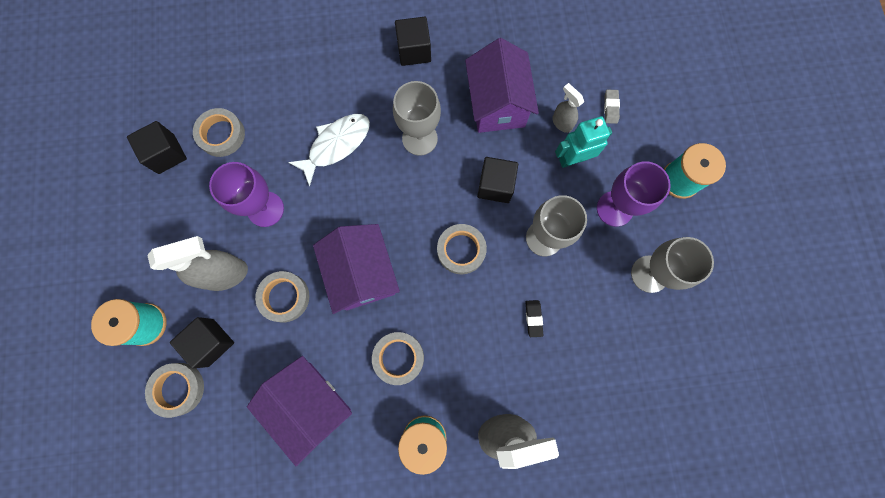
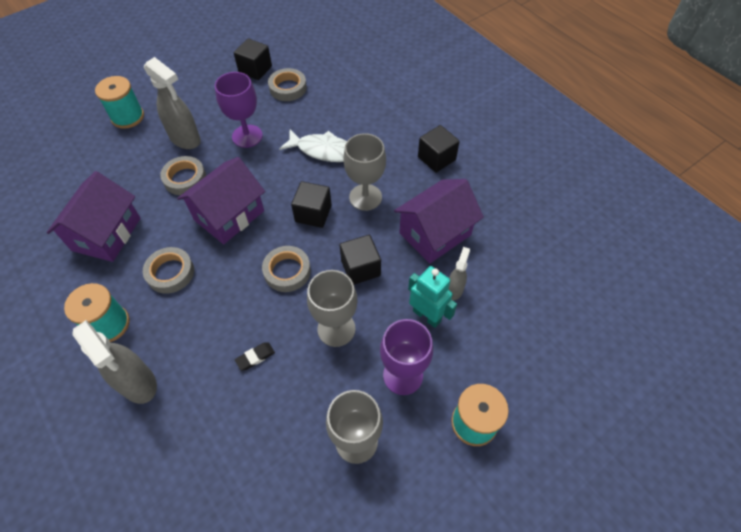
camera: 60 degrees right, 20 degrees down
grey tape [145,363,204,418] -> none
black cube [170,317,234,369] -> black cube moved to [291,181,332,228]
grey eraser [604,90,620,124] -> none

